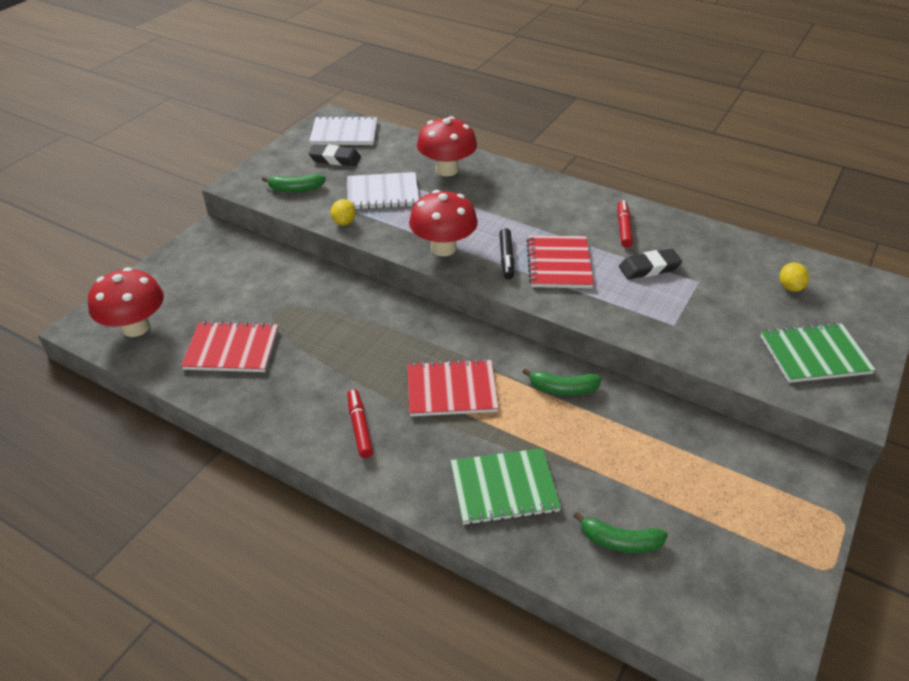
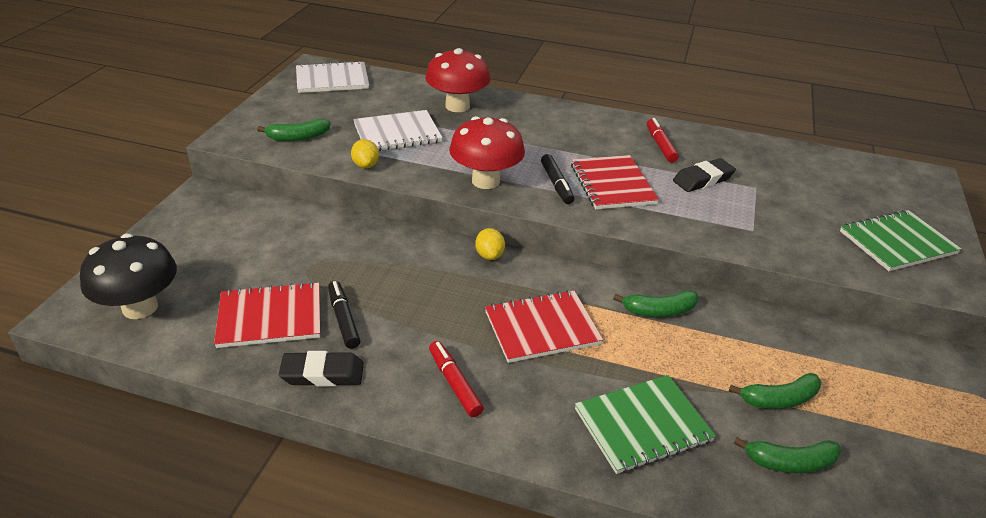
camera: 15 degrees left, 5 degrees down
red mushroom [88,267,164,337] -> black mushroom [80,234,177,319]
black eraser [308,144,361,166] -> black eraser moved to [279,351,364,386]
yellow lemon [780,262,809,292] -> yellow lemon moved to [475,228,505,260]
none -> black marker [328,281,361,349]
none -> green banana [729,373,821,409]

